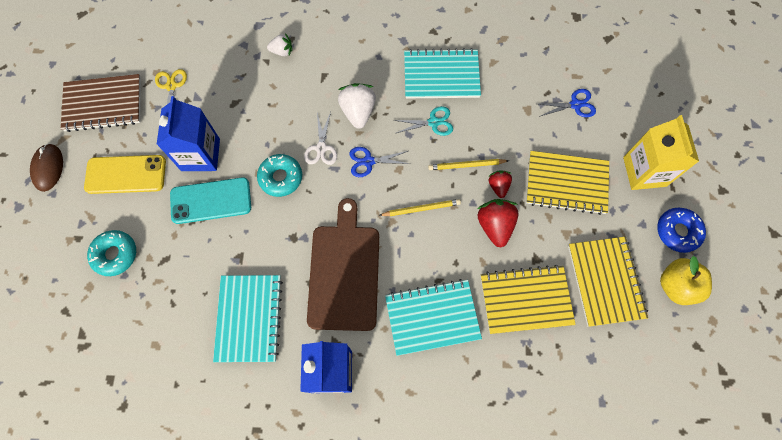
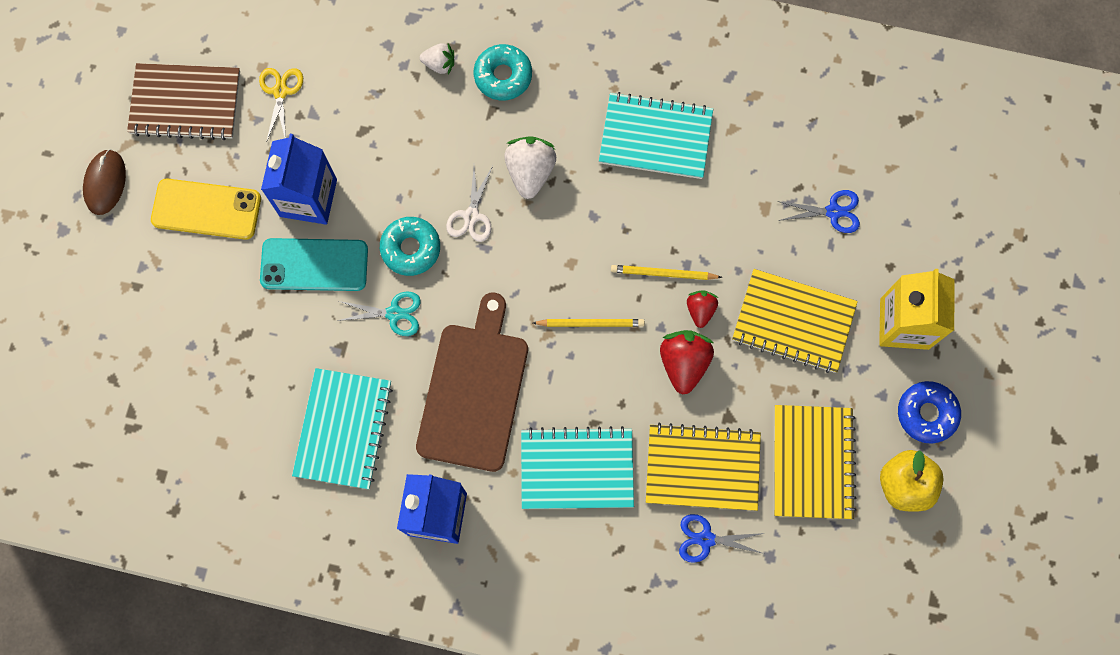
camera: 10 degrees right, 5 degrees up
turquoise donut [87,230,136,276] -> turquoise donut moved to [474,44,532,100]
blue scissors [350,147,410,177] -> blue scissors moved to [679,514,765,563]
turquoise scissors [393,106,453,136] -> turquoise scissors moved to [337,292,421,336]

